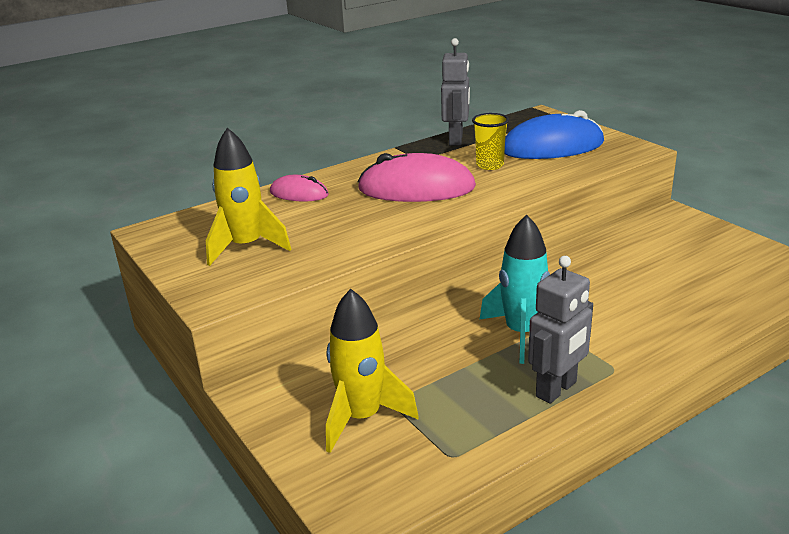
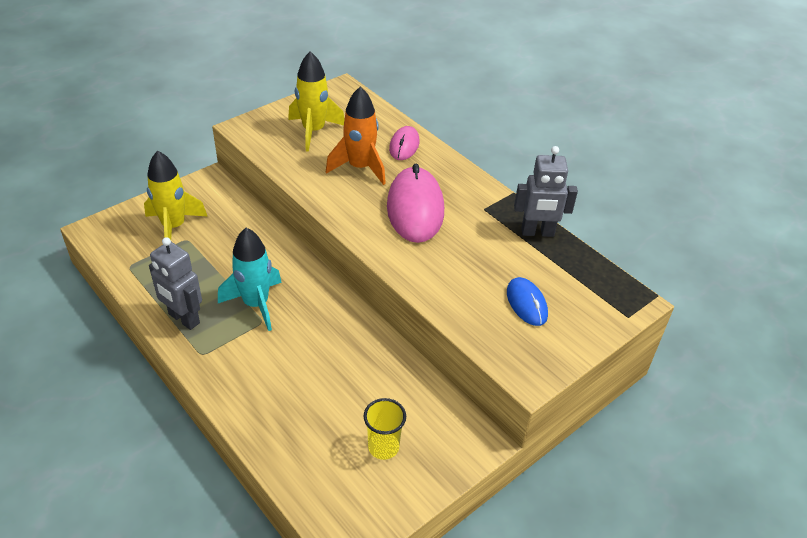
camera: 80 degrees right, 15 degrees up
yellow cup [472,113,509,170] -> yellow cup moved to [364,398,406,460]
blue mouse [504,110,604,159] -> blue mouse [507,277,548,326], size x0.54
none -> orange rocket [326,86,386,185]

